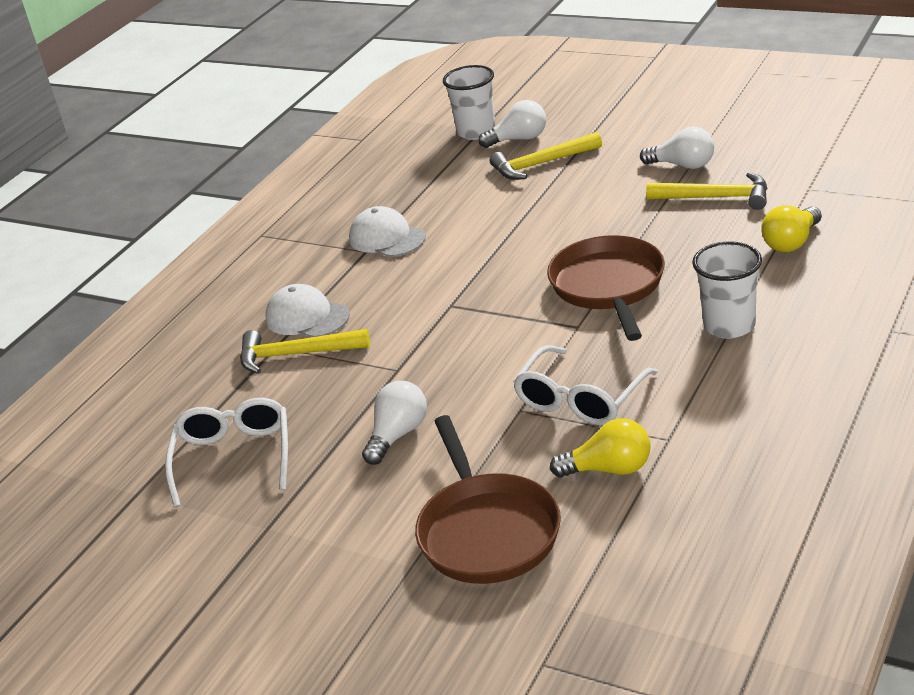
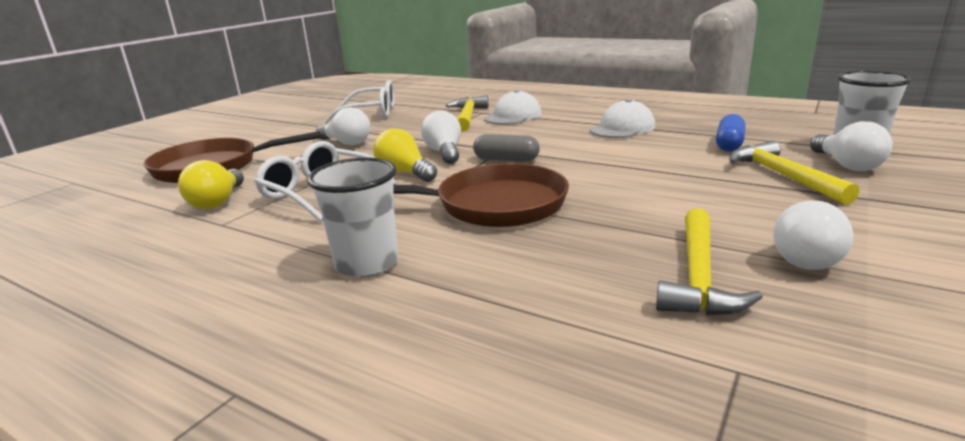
camera: 90 degrees right, 10 degrees down
yellow light bulb [761,205,822,252] -> yellow light bulb moved to [373,128,437,182]
none -> white light bulb [421,111,461,164]
none -> grey capsule [473,134,540,162]
none -> blue capsule [716,114,746,152]

